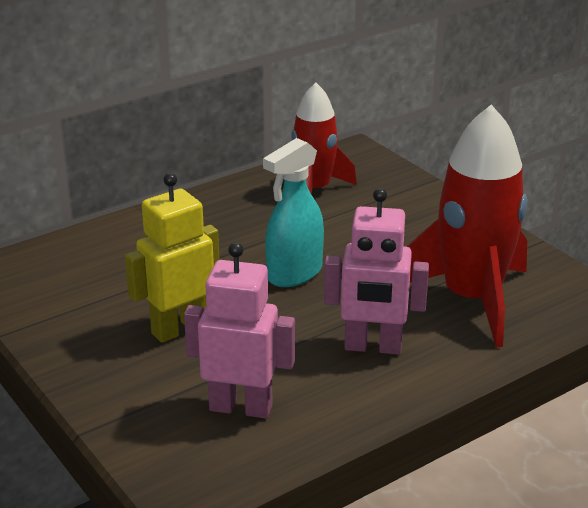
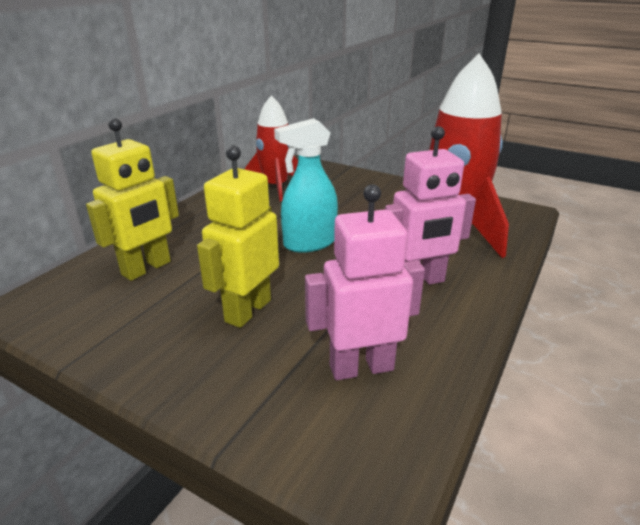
camera: 25 degrees left, 0 degrees up
turquoise spray bottle [263,138,324,287] -> turquoise spray bottle turned 45 degrees clockwise [274,118,338,253]
none -> yellow robot [86,118,179,281]

